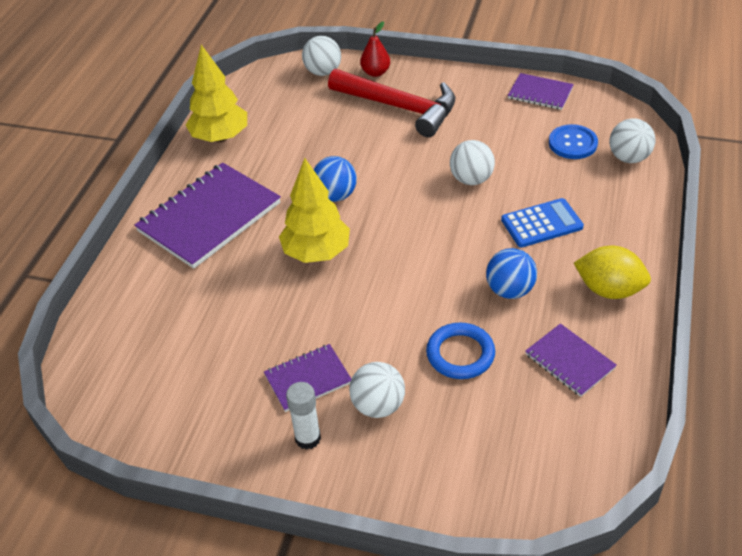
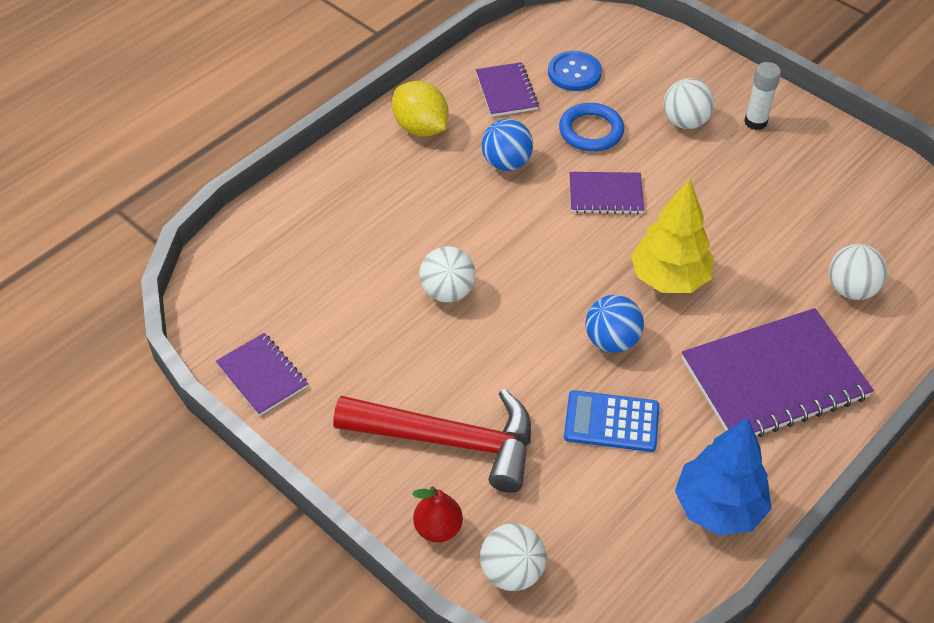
camera: 155 degrees left, 5 degrees up
yellow tree [186,45,247,142] -> blue tree [675,418,771,535]
purple notebook [264,344,351,412] -> purple notebook moved to [570,172,644,214]
red hammer [328,69,455,137] -> red hammer turned 135 degrees clockwise [333,389,531,493]
blue calculator [501,198,584,247] -> blue calculator moved to [564,390,659,452]
blue button [549,124,598,159] -> blue button moved to [548,51,602,91]
white ball [609,118,656,163] -> white ball moved to [829,244,888,300]

